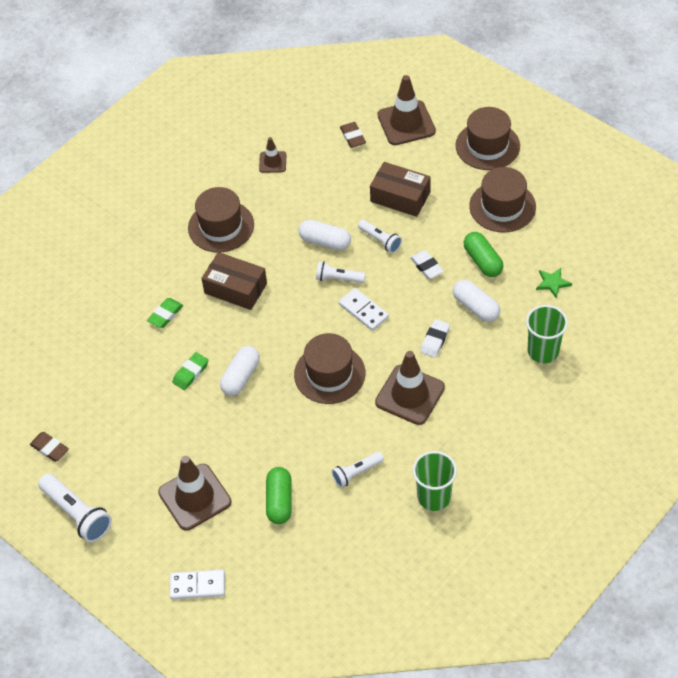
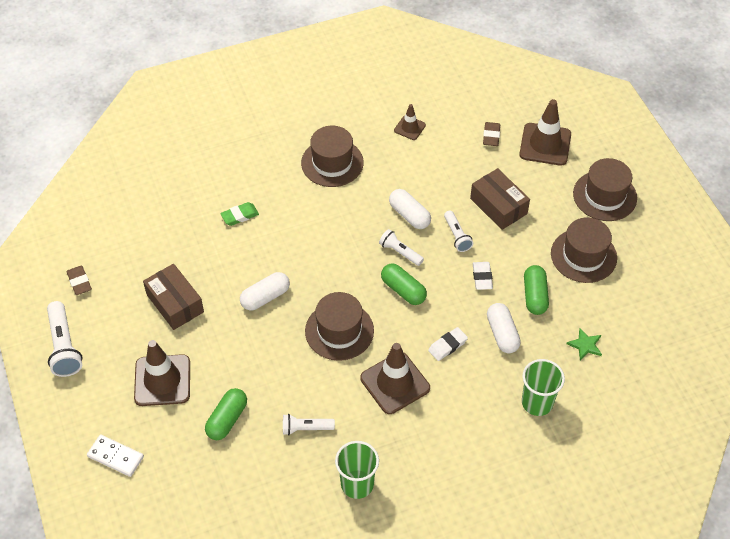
camera: 25 degrees right, 0 degrees up
green eraser [172,352,208,390] -> none
brown box [201,252,267,310] -> brown box moved to [143,264,204,330]
white domino [339,288,389,331] -> green capsule [381,263,427,305]

